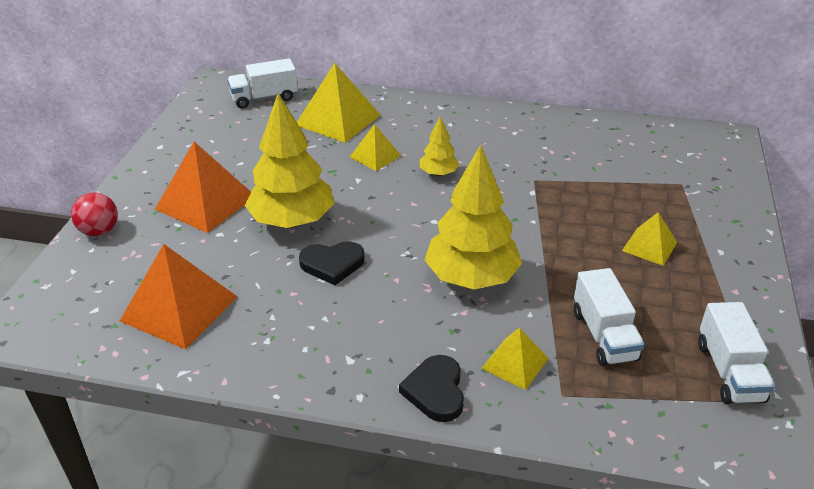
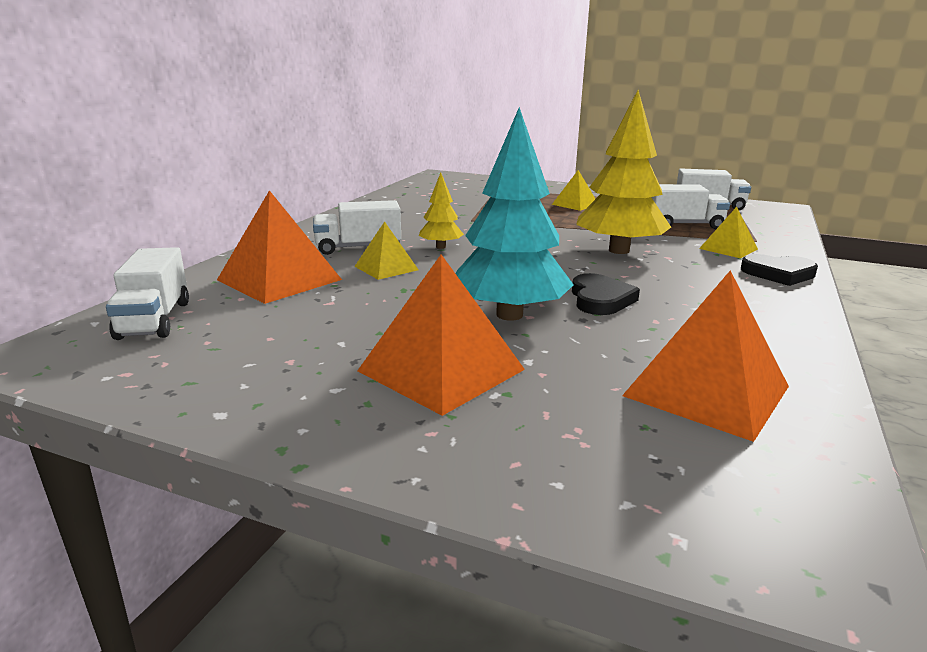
camera: 80 degrees left, 15 degrees down
red ball [71,192,118,236] -> none
yellow tree [245,93,335,228] -> turquoise tree [456,107,574,321]
yellow pyramid [297,63,380,143] -> orange pyramid [217,190,342,304]
none -> white truck [313,200,401,255]

